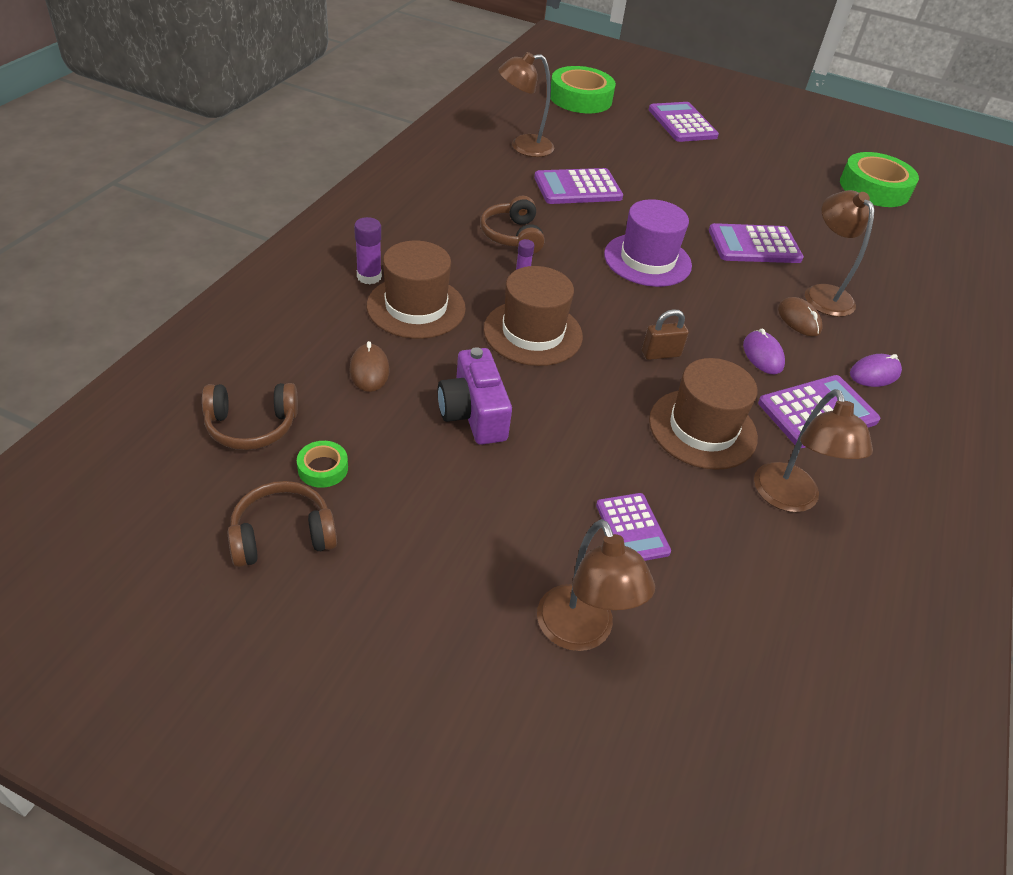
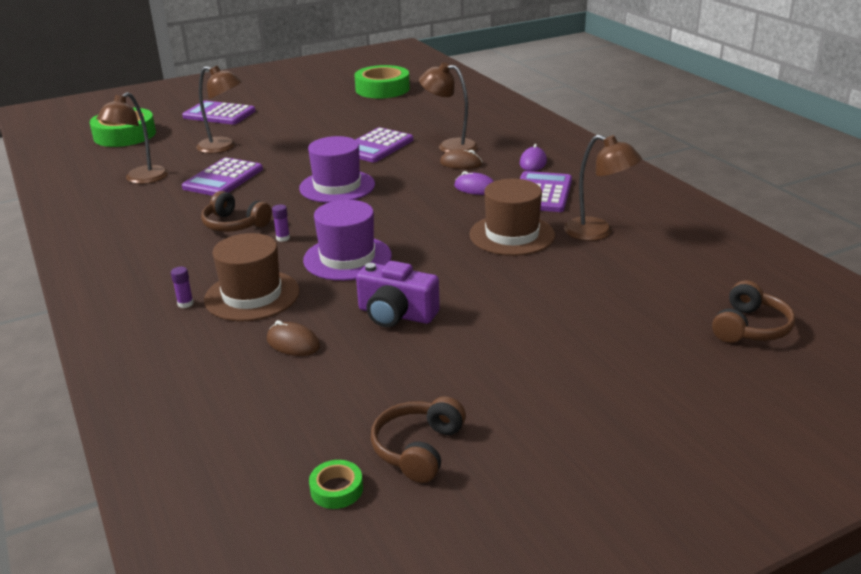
camera: 45 degrees left, 15 degrees down
brown headphones [202,383,298,450] -> brown headphones moved to [712,280,795,343]
green tape [297,441,348,488] -> green tape moved to [309,460,363,509]
purple glue stick [354,217,382,284] -> purple glue stick [171,267,194,308], size x0.64
brown hat [484,266,583,366] -> purple hat [303,200,392,281]
brown lamp [537,519,655,651] -> brown lamp moved to [196,66,242,153]
purple calculator [596,493,671,561] -> none
brown padlock [642,309,689,360] -> none

